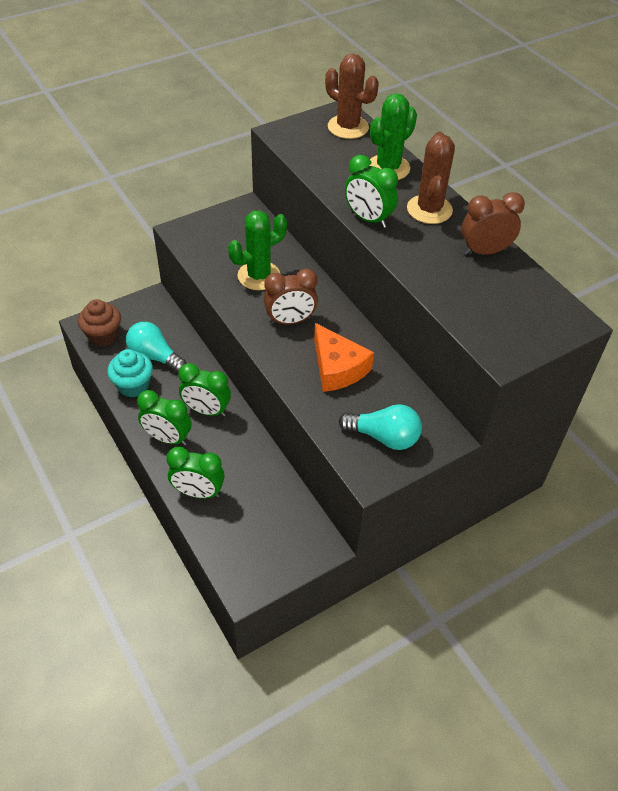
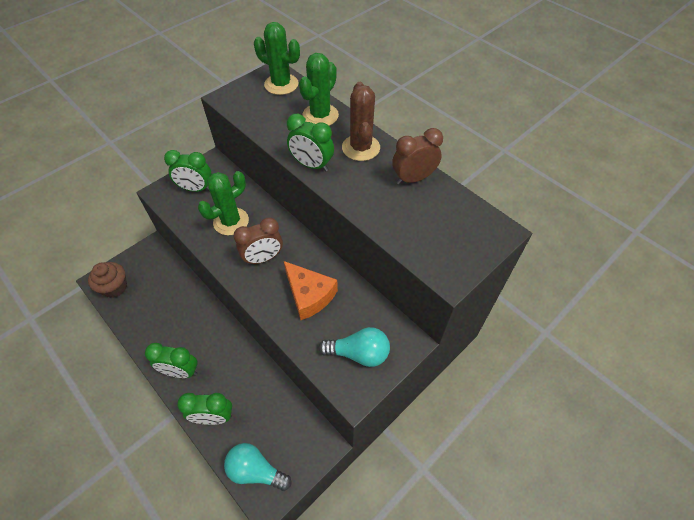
camera: 10 degrees left, 5 degrees up
turquoise cupcake [107,349,153,397] -> none
turquoise light bulb [126,322,186,373] -> turquoise light bulb moved to [224,443,292,491]
green clock [178,363,231,417] -> green clock moved to [164,150,212,192]
brown cactus [325,54,379,139] -> green cactus [254,22,300,95]

